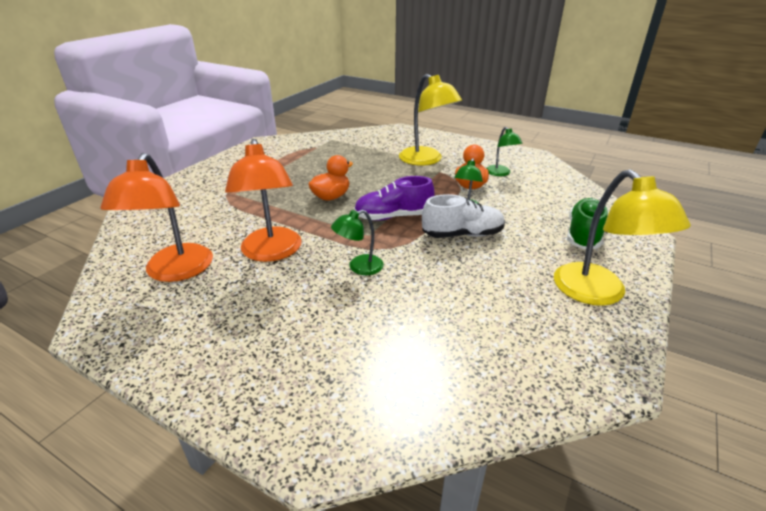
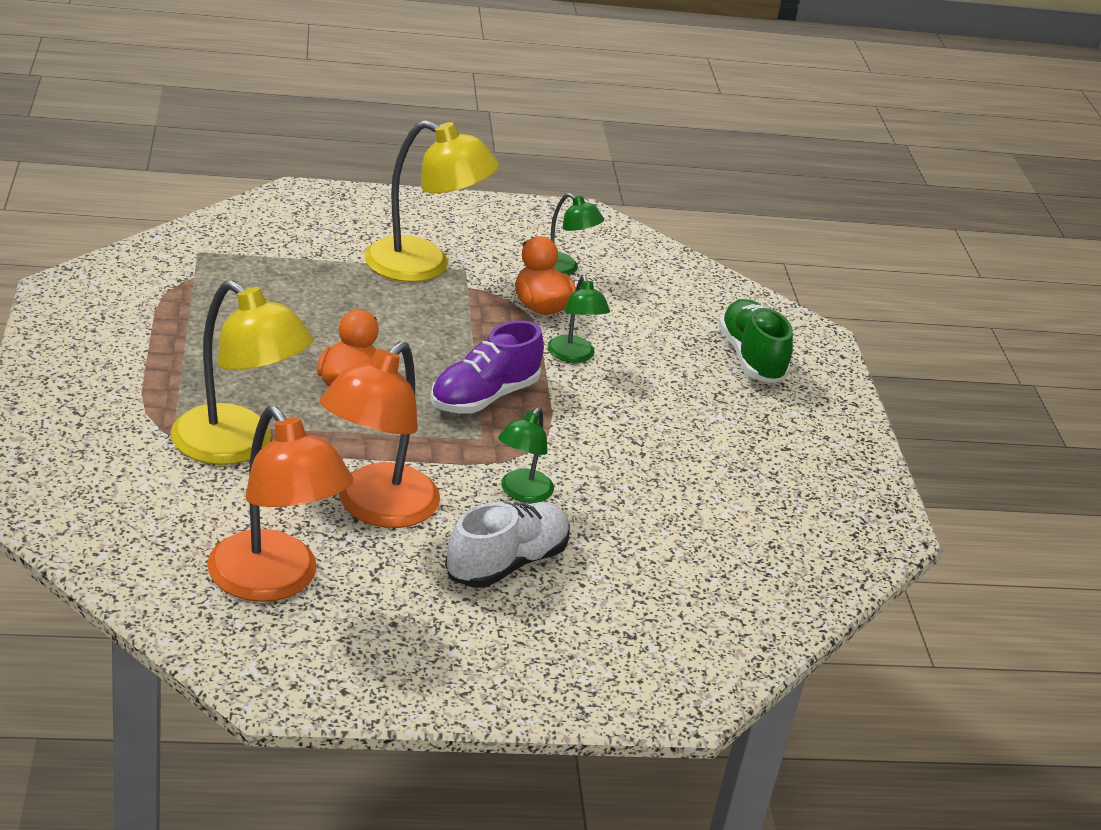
camera: 40 degrees left, 0 degrees up
orange lamp [225,139,302,262] -> orange lamp turned 75 degrees clockwise [320,342,440,528]
white shoe [422,194,505,238] -> white shoe moved to [445,502,570,588]
yellow lamp [554,170,691,306] -> yellow lamp moved to [171,281,313,465]

